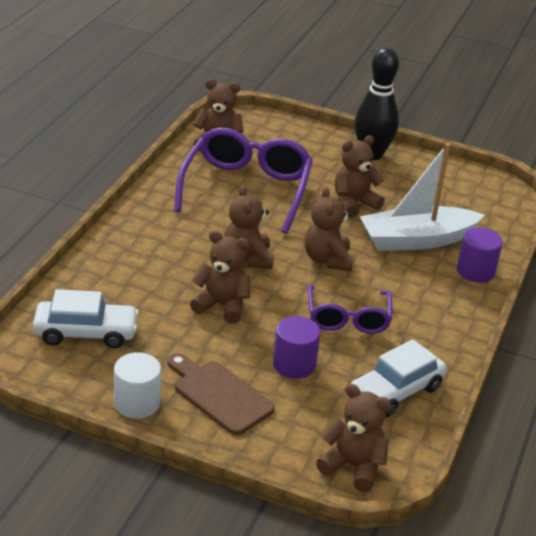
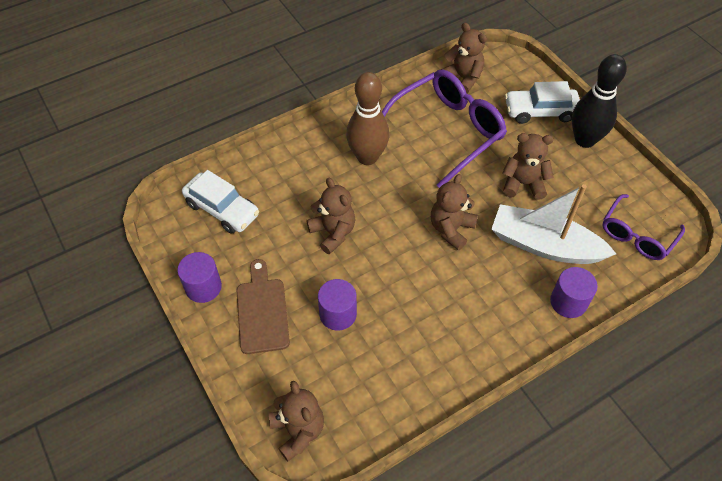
camera: 40 degrees right, 20 degrees up
white cylinder [114,352,161,419] -> purple cylinder [177,252,222,303]
brown teddy bear [224,185,274,269] -> none
purple glasses [308,285,392,334] -> purple glasses moved to [602,194,685,260]
white car [351,339,447,417] -> white car moved to [505,81,580,124]
none -> brown bowling pin [346,72,389,165]

